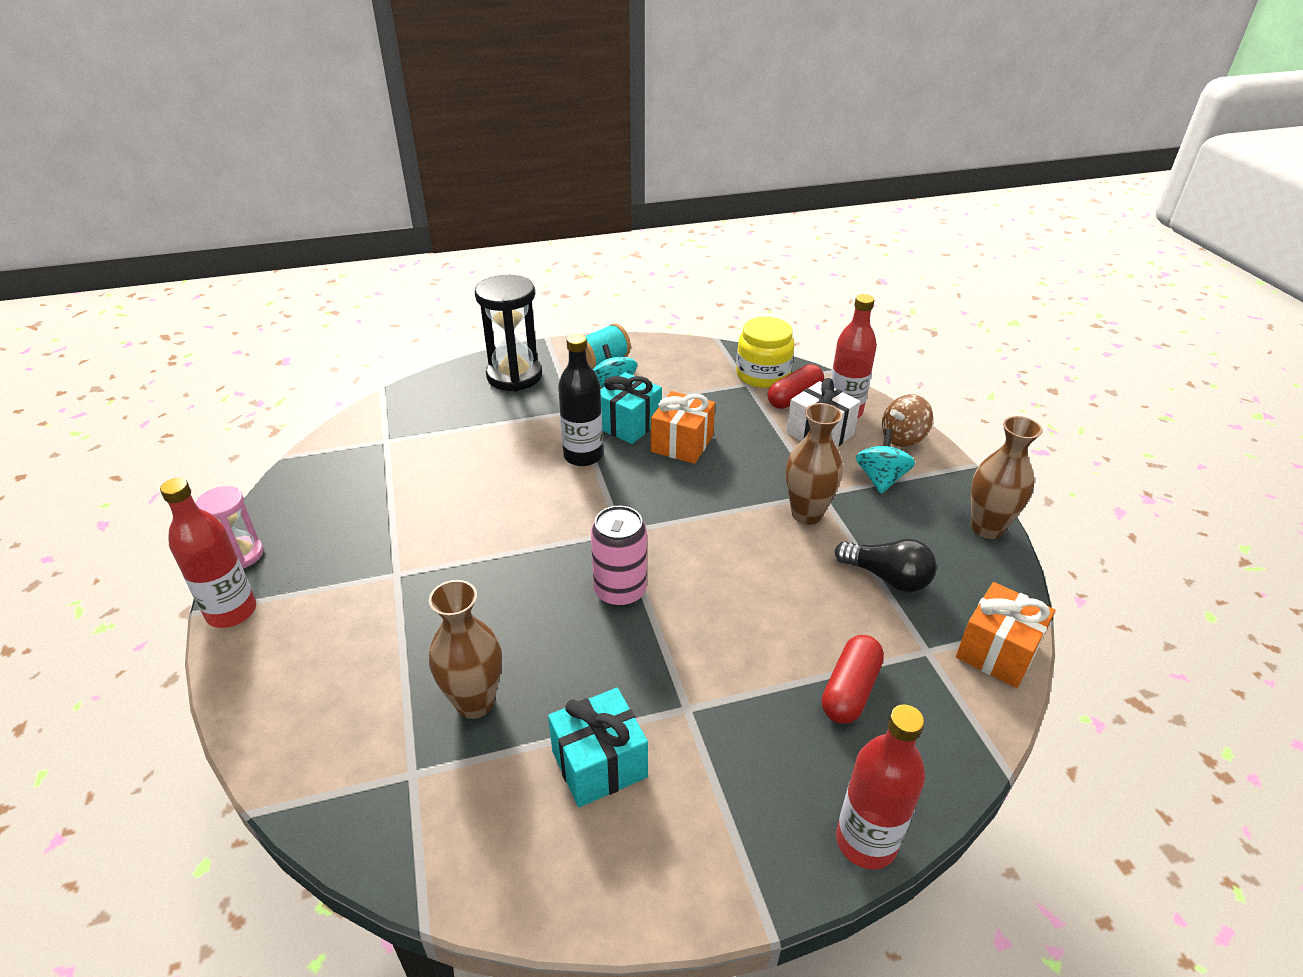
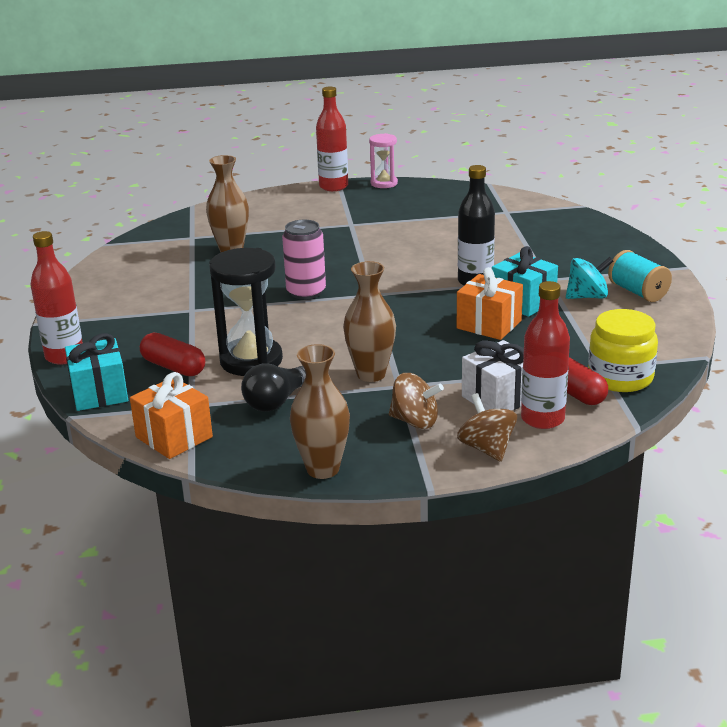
camera: 100 degrees right, 10 degrees down
black hourglass [475,275,542,392] -> black hourglass moved to [209,248,283,376]
turquoise gift [548,688,648,807] -> turquoise gift moved to [65,333,128,411]
turquoise spinning top [856,429,915,494] -> brown spinning top [389,373,444,429]

